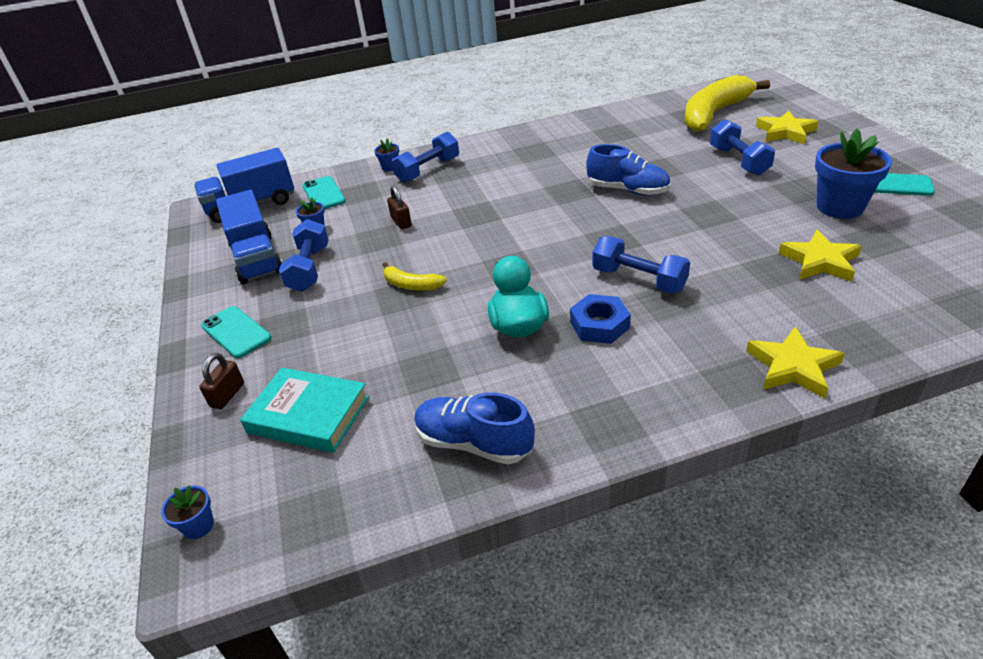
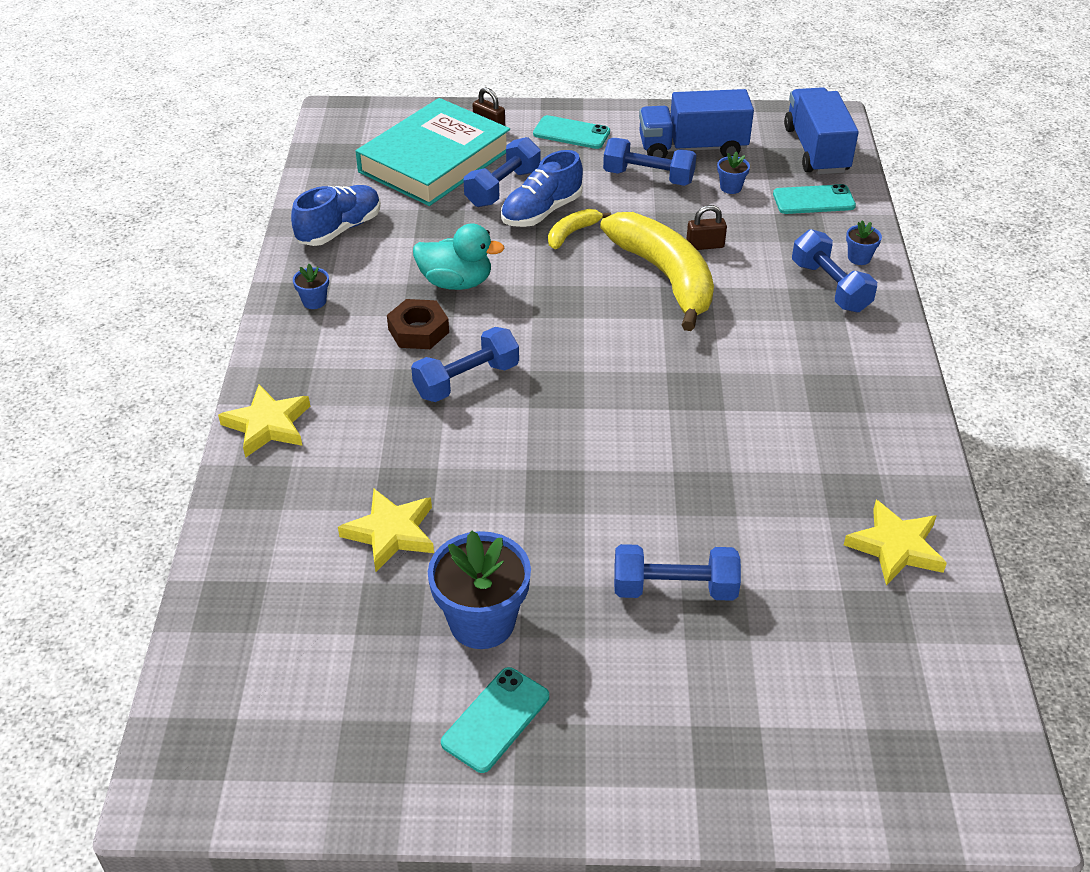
camera: 105 degrees right, 5 degrees up
blue flower pot [161,485,214,539] -> blue flower pot moved to [293,264,329,309]
turquoise phone [201,306,271,358] -> turquoise phone turned 45 degrees clockwise [533,115,610,149]
turquoise book [240,368,369,453] -> turquoise book [356,98,510,206], size x1.55
blue nut [570,294,631,344] -> brown nut [387,299,449,349]
blue shoe [586,144,670,196] -> blue shoe moved to [501,150,583,227]
yellow banana [684,75,770,132] -> yellow banana moved to [600,212,714,331]
yellow star [756,111,819,144] -> yellow star moved to [844,500,947,585]
none -> blue dumbbell [464,137,541,207]

